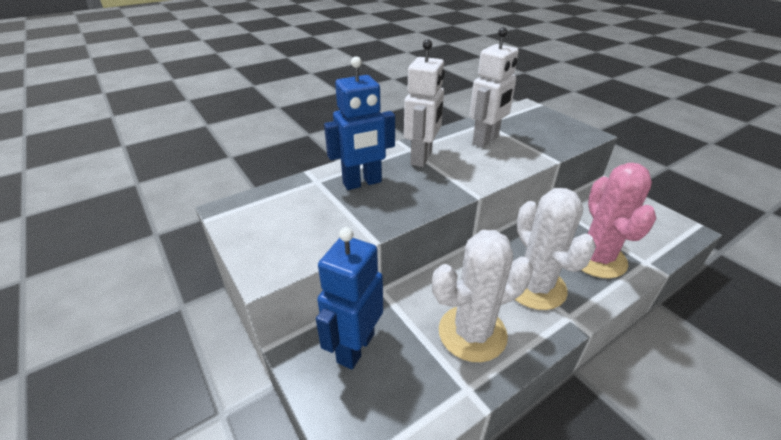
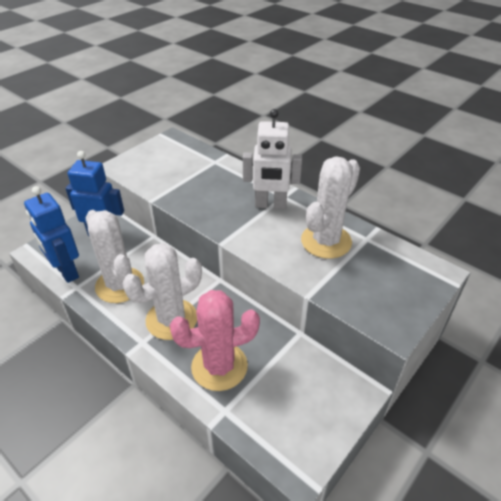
camera: 75 degrees right, 5 degrees up
blue robot [324,56,395,190] -> blue robot moved to [24,186,79,283]
white robot [469,27,519,148] -> white cactus [301,157,360,259]

